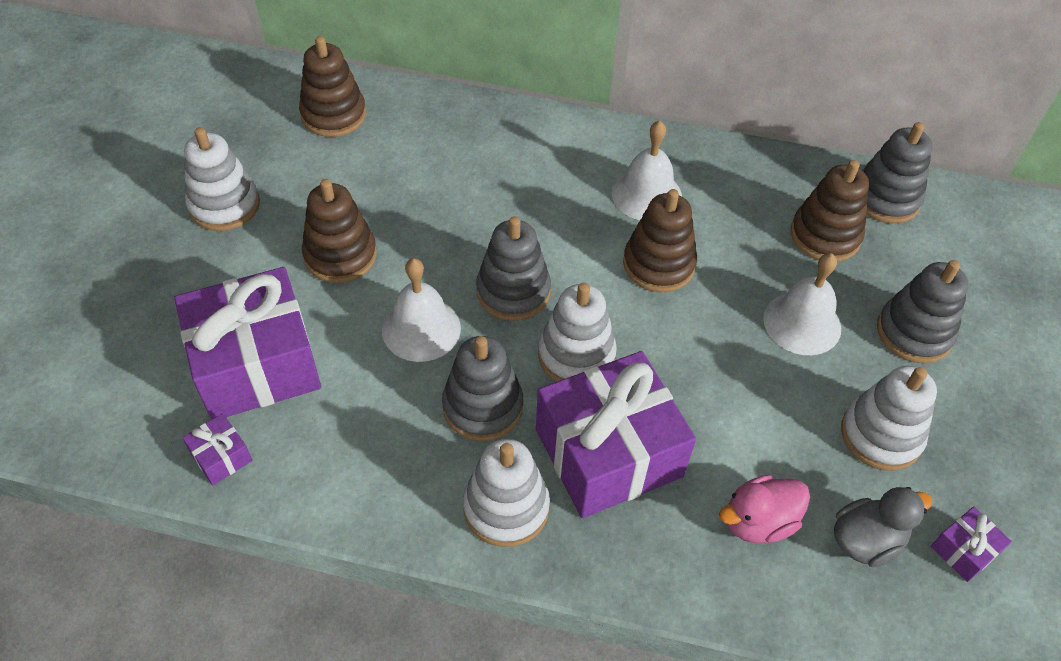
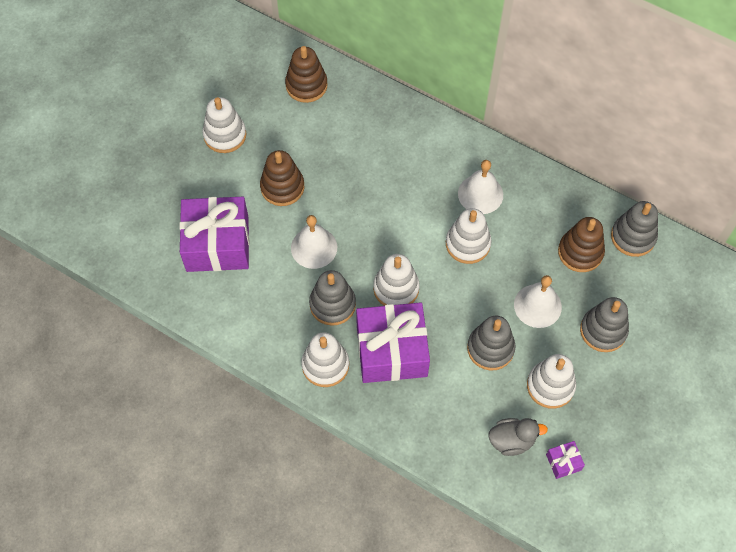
camera: 20 degrees right, 10 degrees up
purple gift [182,413,253,485] -> none
grey stacking toy [476,216,551,321] -> grey stacking toy moved to [467,316,515,371]
brown stacking toy [623,189,697,292] -> white stacking toy [446,208,491,264]
pink duck [719,475,810,543] -> none

